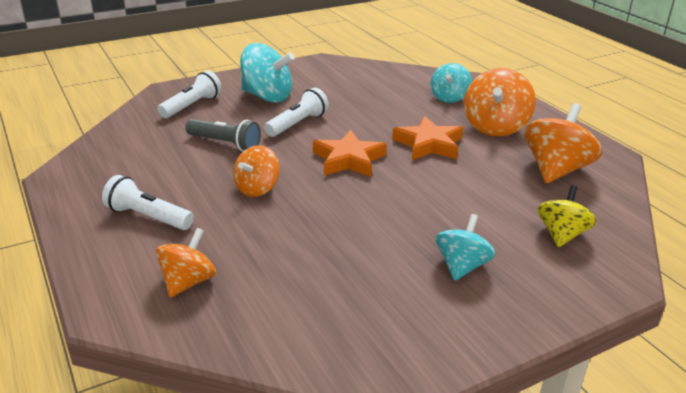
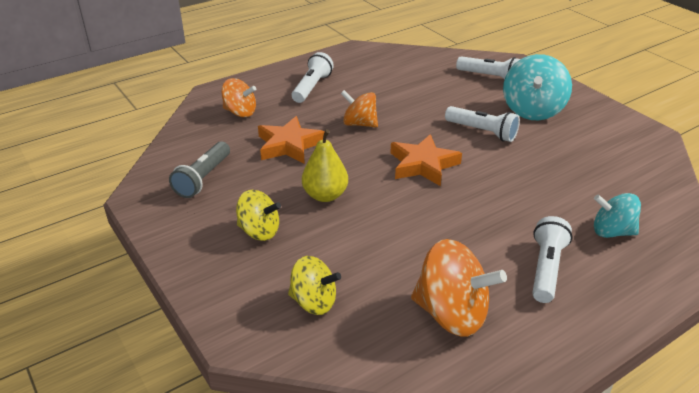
camera: 85 degrees right, 5 degrees up
grey flashlight [185,119,261,152] -> grey flashlight moved to [169,141,230,198]
orange star [392,116,463,160] -> orange star moved to [258,116,325,164]
turquoise spinning top [436,214,496,281] -> yellow spinning top [236,190,281,241]
orange spinning top [464,68,536,136] -> white flashlight [532,216,573,303]
none -> yellow pear [302,129,348,202]

